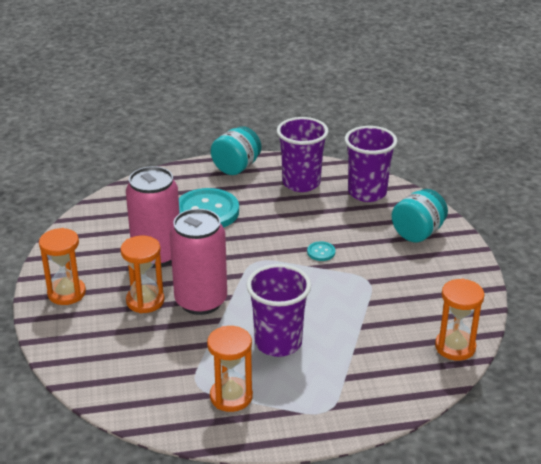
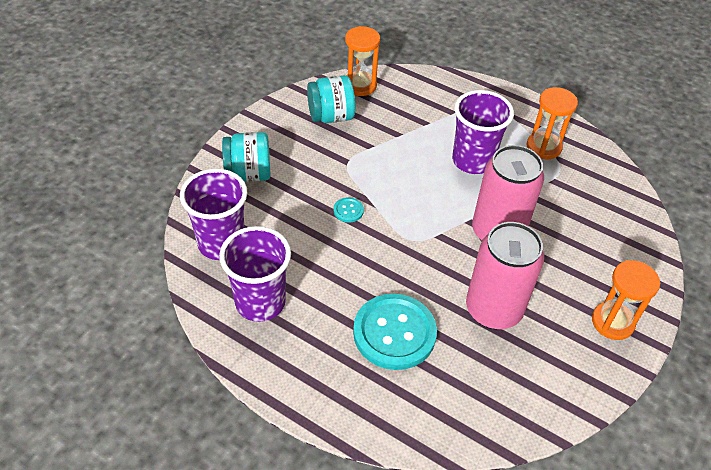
camera: 140 degrees left, 15 degrees up
orange hourglass [120,236,164,313] -> none
turquoise jar [211,126,261,175] -> turquoise jar moved to [307,75,355,123]

